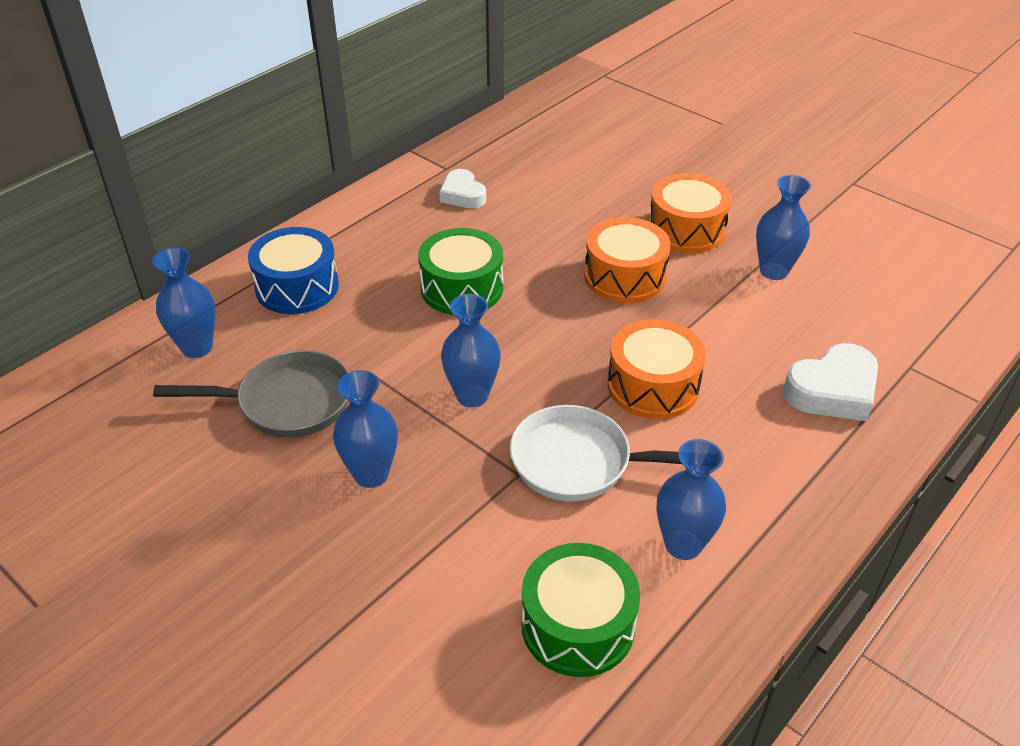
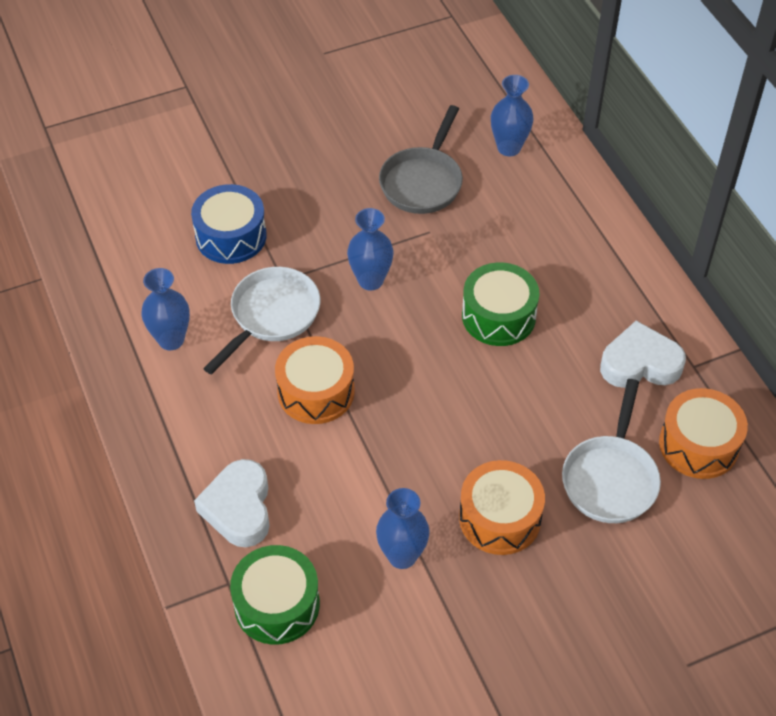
camera: 115 degrees right, 10 degrees up
blue drum [248,227,339,314] -> blue drum moved to [191,184,267,264]
blue vase [333,370,398,488] -> none
white heart [439,169,486,208] -> white heart [600,321,686,388], size x1.51
green drum [521,543,640,677] -> green drum moved to [230,545,320,645]
orange drum [584,217,671,303] -> orange drum moved to [659,388,748,479]
none -> white pan [562,379,661,523]

